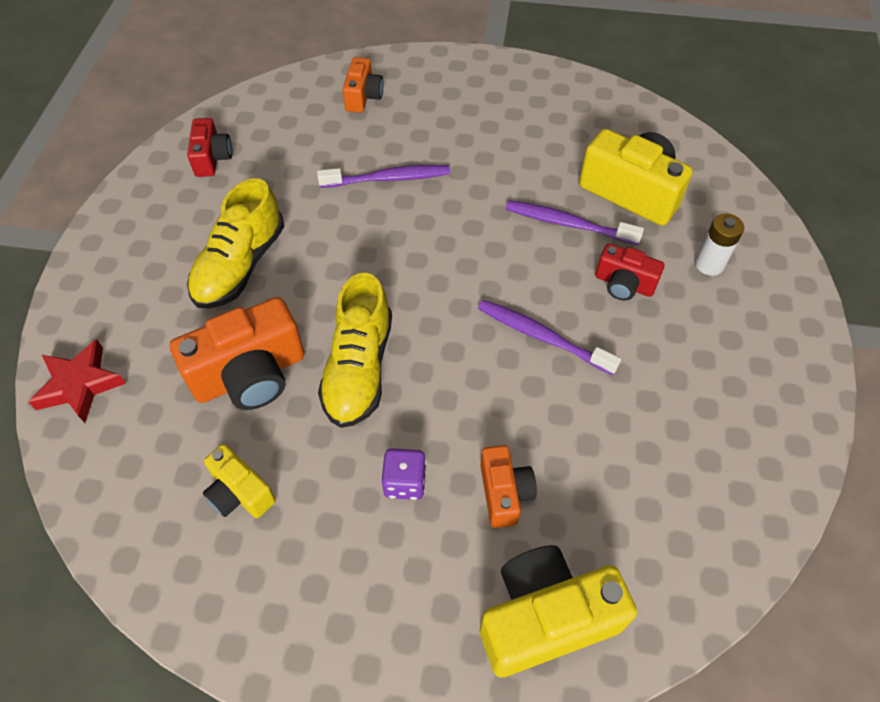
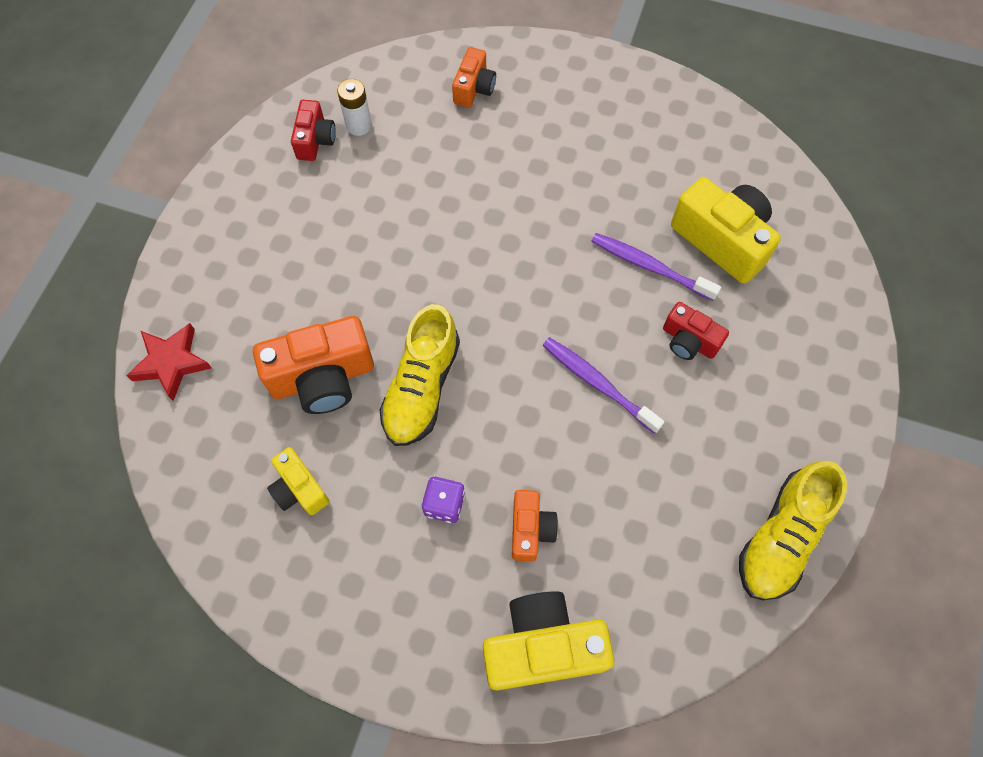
camera: 10 degrees right, 10 degrees up
yellow shoe [187,178,284,308] -> yellow shoe moved to [739,461,847,600]
purple toothbrush [317,165,450,188] -> none
white battery [695,213,744,276] -> white battery moved to [337,79,372,136]

